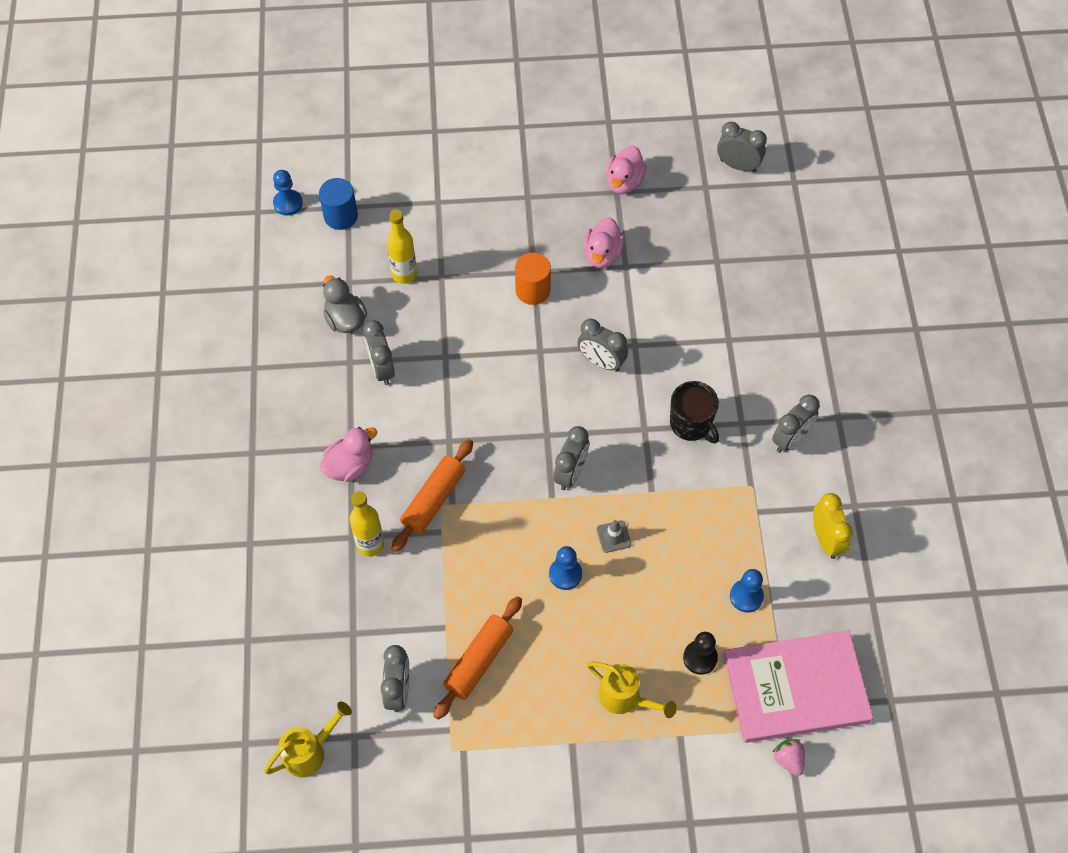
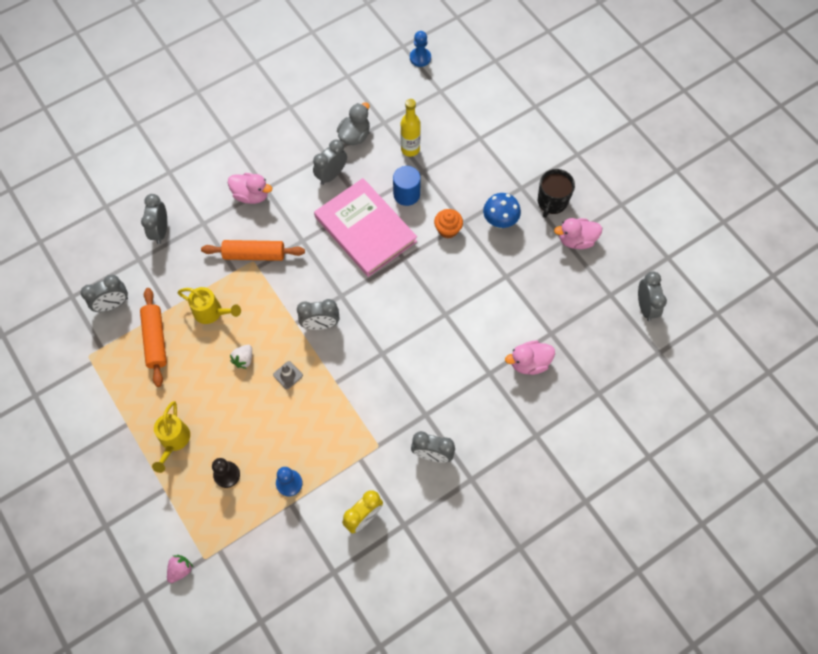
camera: 60 degrees right, 5 degrees up
yellow watering can [264,702,352,777] -> yellow watering can moved to [177,287,241,324]
blue cylinder [319,178,358,230] -> blue cylinder moved to [393,166,421,206]
yellow bottle [350,491,384,557] -> none
orange rolling pin [434,596,522,720] -> orange rolling pin turned 75 degrees clockwise [140,288,167,387]
orange cylinder [515,253,551,305] -> orange cupcake [434,209,463,238]
blue pawn [549,546,582,590] -> white strawberry [230,345,252,369]
grey clock [577,319,628,372] -> grey clock moved to [141,194,167,244]
pink duck [584,217,625,268] -> pink duck moved to [505,341,555,375]
black mug [670,381,719,444] -> black mug moved to [538,169,575,218]
pink book [724,631,873,743] -> pink book moved to [314,178,417,277]
none -> blue mushroom [483,193,521,228]

